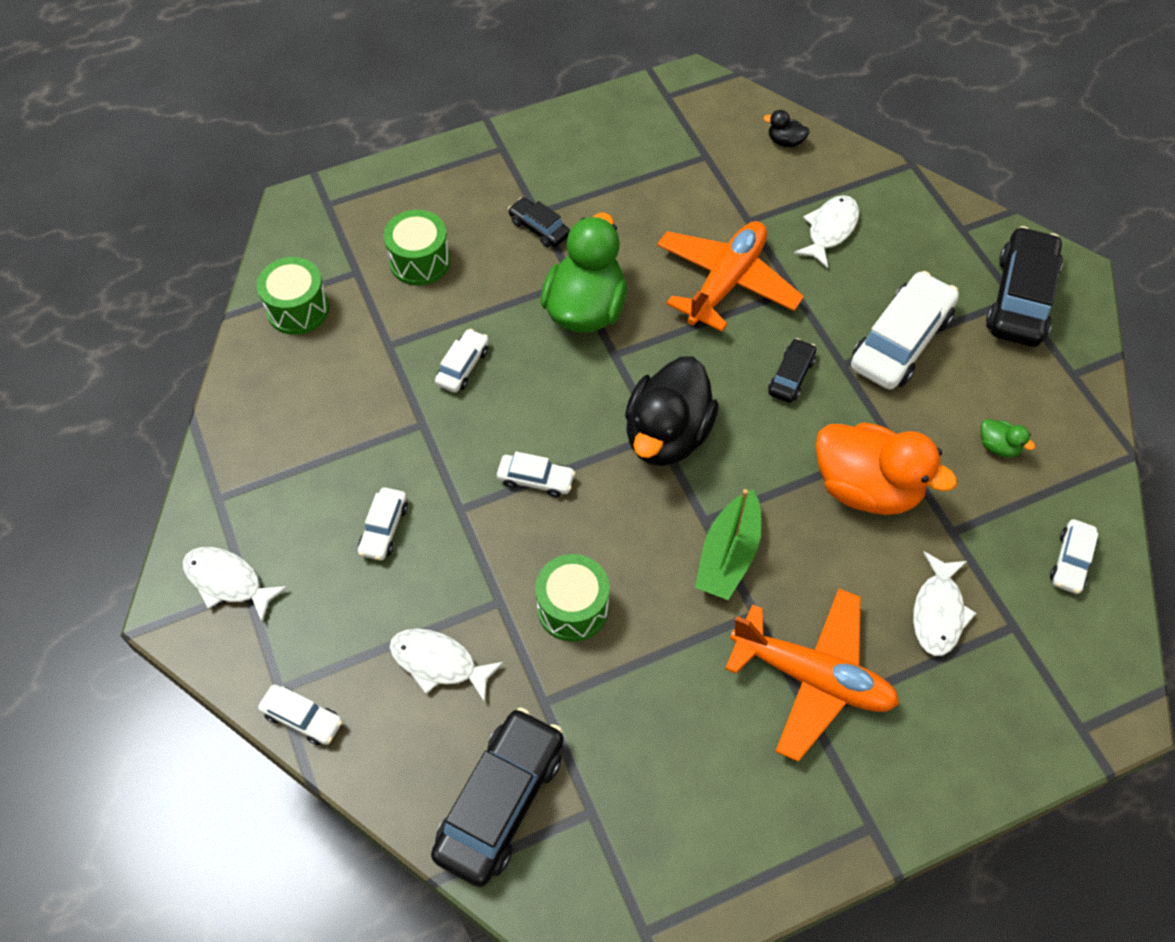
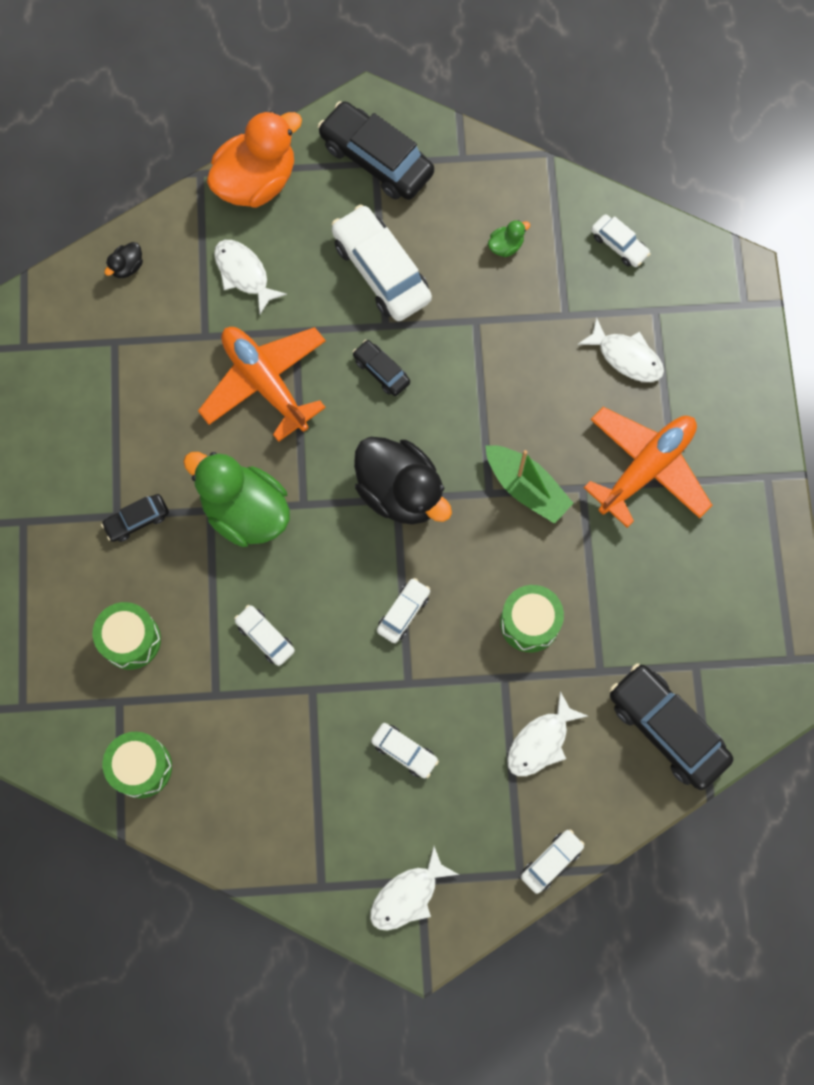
camera: 70 degrees left, 15 degrees up
orange duck [815,422,957,515] -> orange duck moved to [207,110,302,208]

